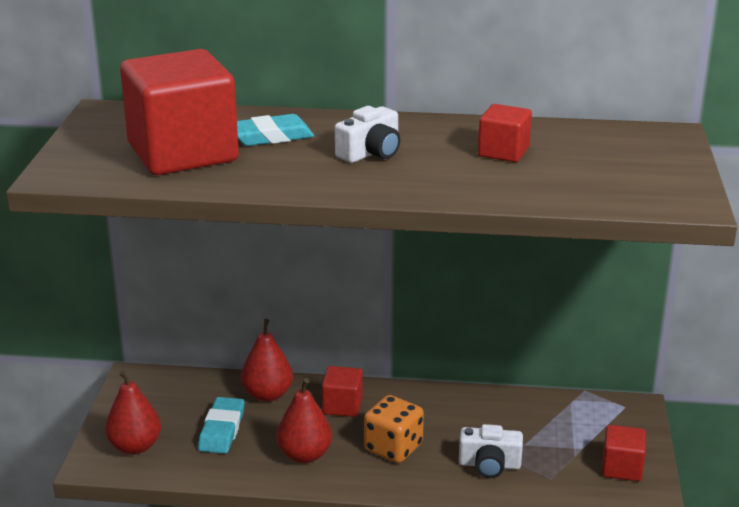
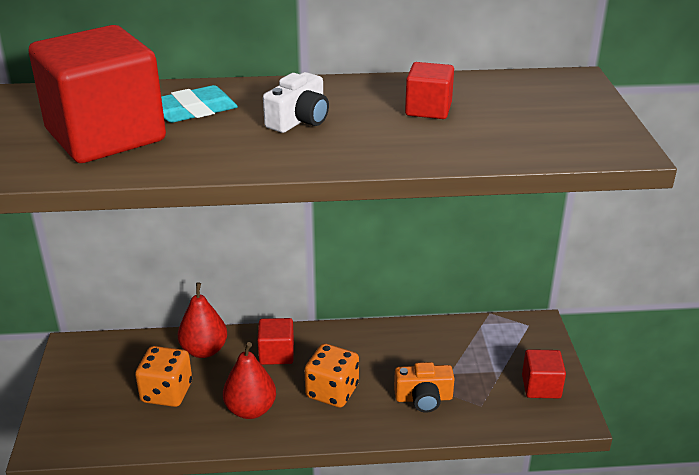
camera: 10 degrees left, 5 degrees up
red pear [105,370,161,454] -> none
turquoise eraser [198,397,245,454] -> orange dice [135,346,192,407]
white camera [459,424,523,478] -> orange camera [394,362,455,413]

